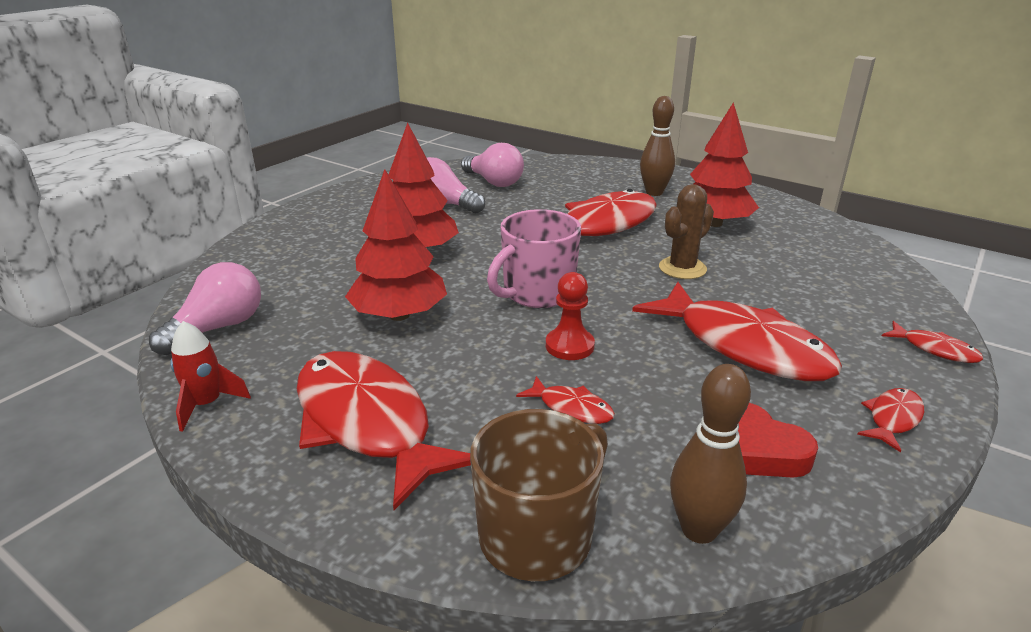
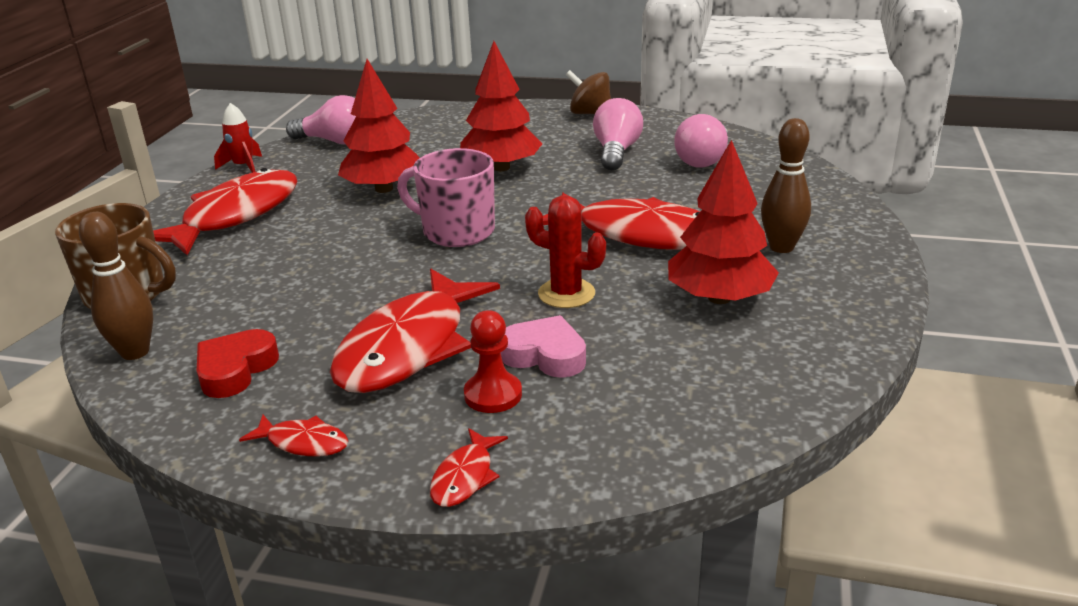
camera: 70 degrees right, 0 degrees up
red fish [516,376,615,424] -> none
red pawn [546,272,595,360] -> red pawn moved to [464,310,522,413]
brown cactus [659,184,714,279] -> red cactus [525,195,606,308]
none -> pink heart [501,315,586,378]
none -> brown spinning top [566,70,611,114]

